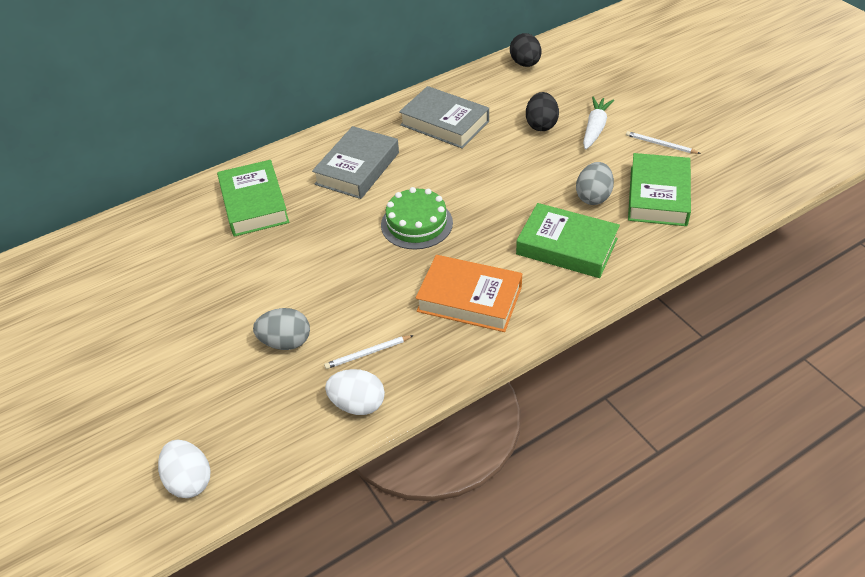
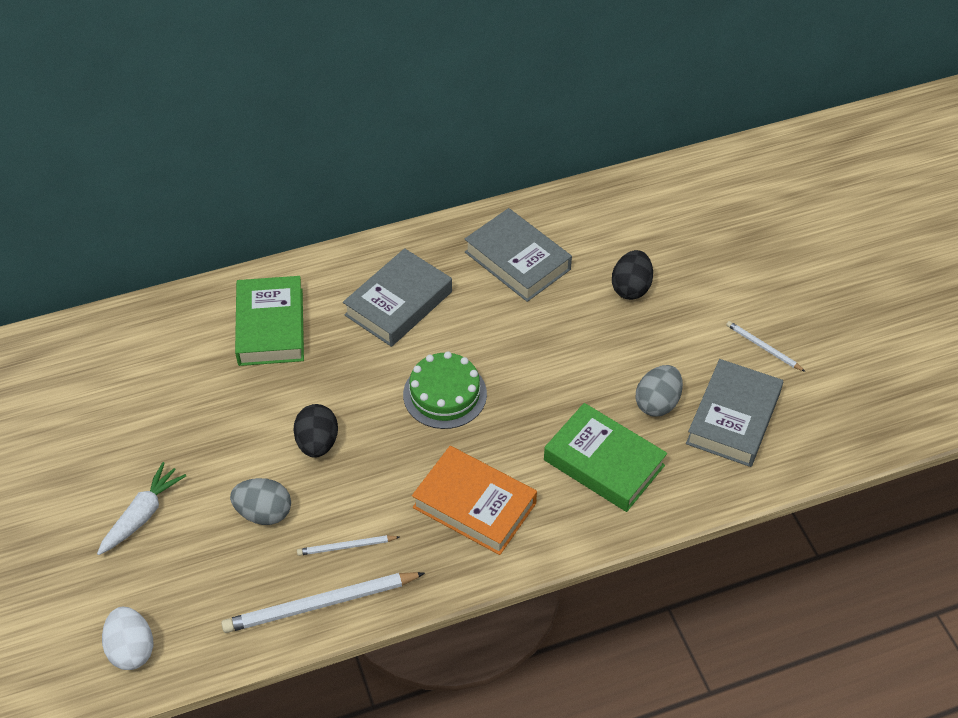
camera: 10 degrees right, 5 degrees up
white egg [325,369,385,415] -> white pencil [221,572,425,633]
black egg [510,33,541,67] -> black egg moved to [294,404,338,458]
white carrot [583,96,614,149] -> white carrot moved to [97,462,186,555]
green book [628,153,691,226] -> grey book [686,359,783,467]

